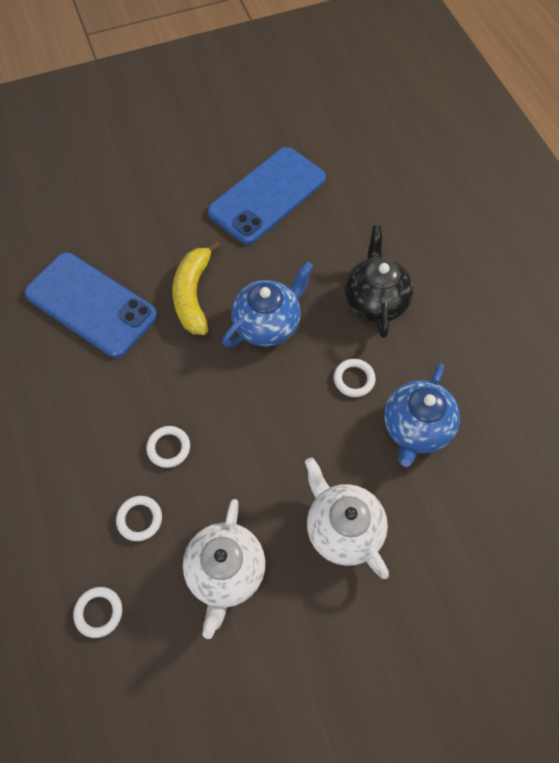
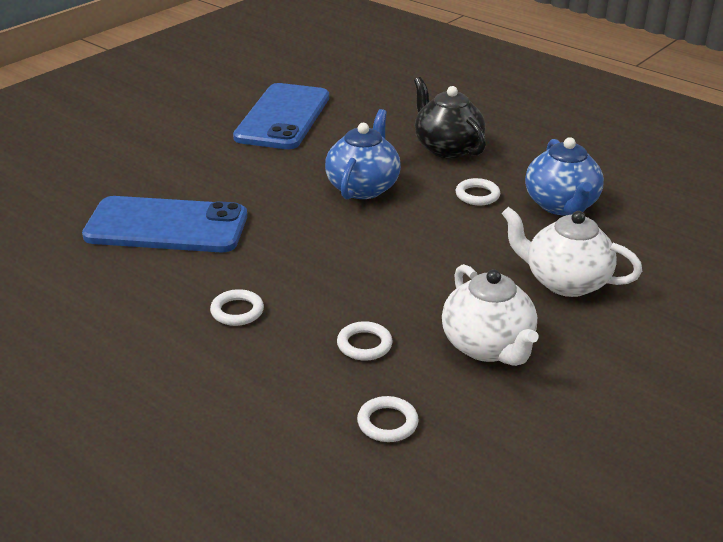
camera: 30 degrees left, 30 degrees down
white ring [146,426,190,468] -> white ring moved to [210,289,264,326]
yellow banana [172,241,221,335] -> none

